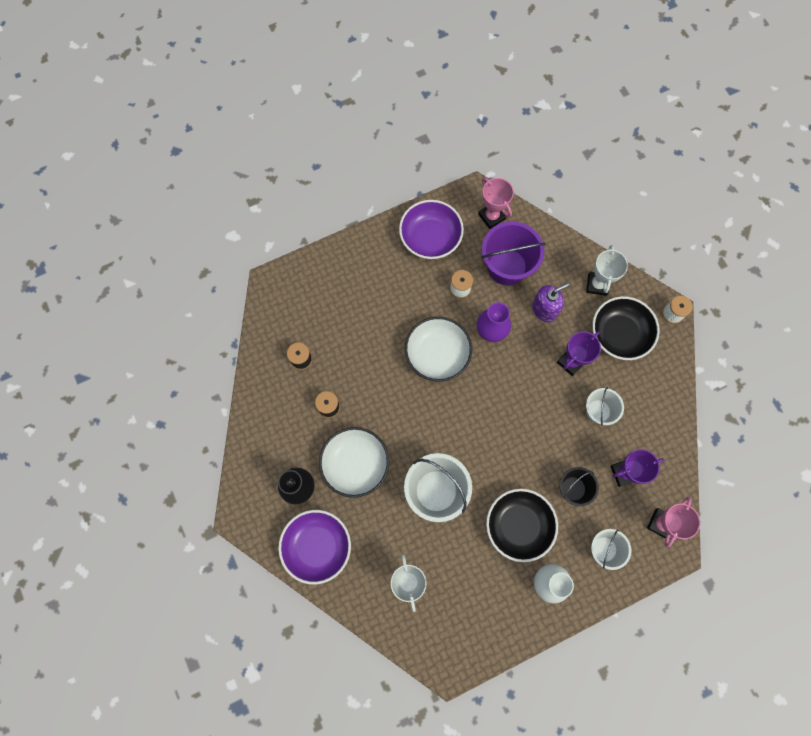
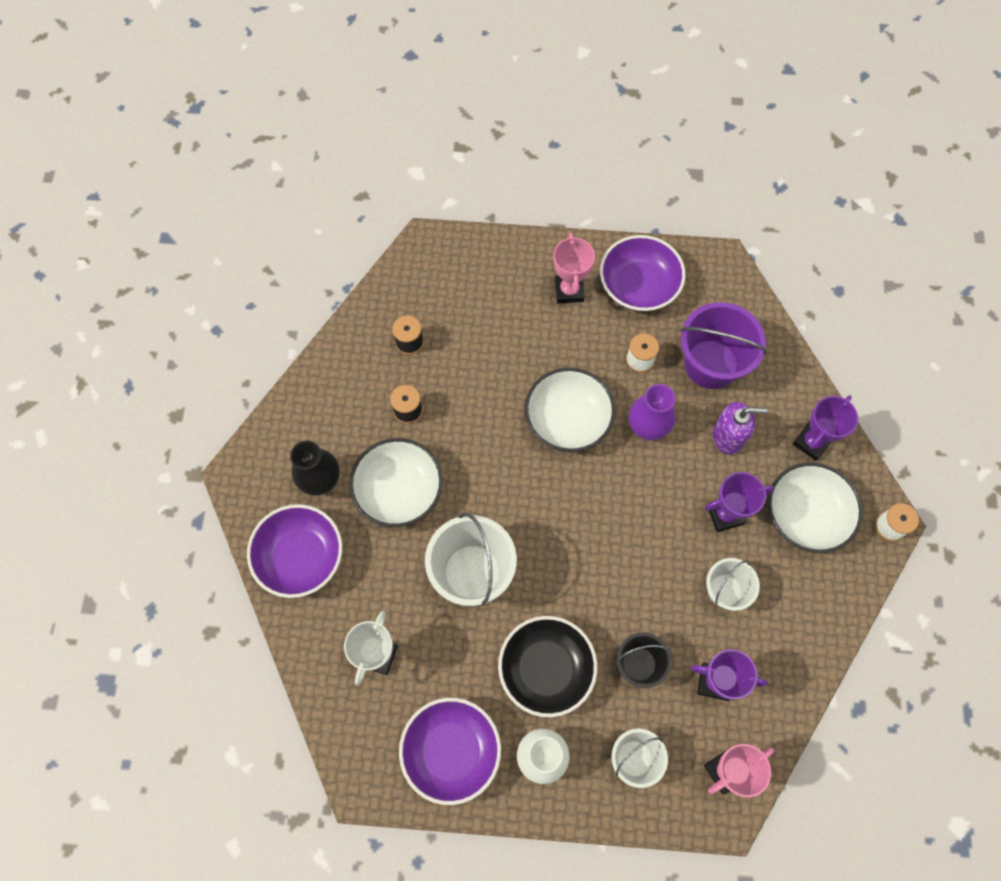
camera: 30 degrees right, 5 degrees down
pink trophy [478,177,514,229] -> pink trophy moved to [553,233,595,303]
white trophy [586,245,628,296] -> purple trophy [793,395,858,461]
black bowl [592,296,660,360] -> white bowl [768,462,863,553]
none -> purple bowl [399,698,501,805]

